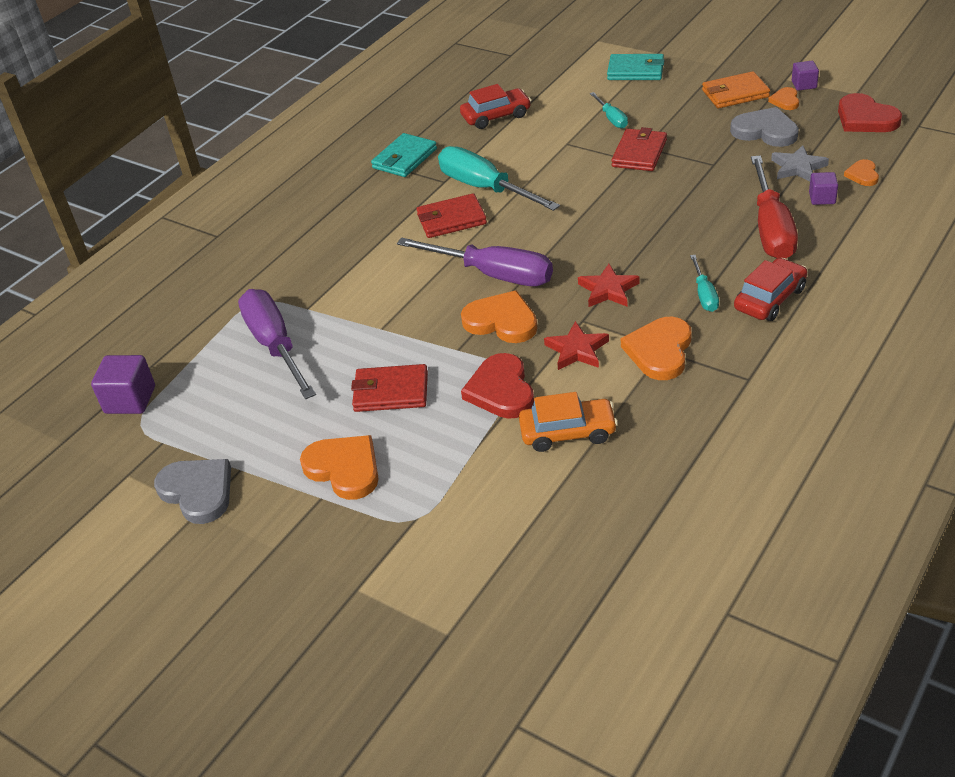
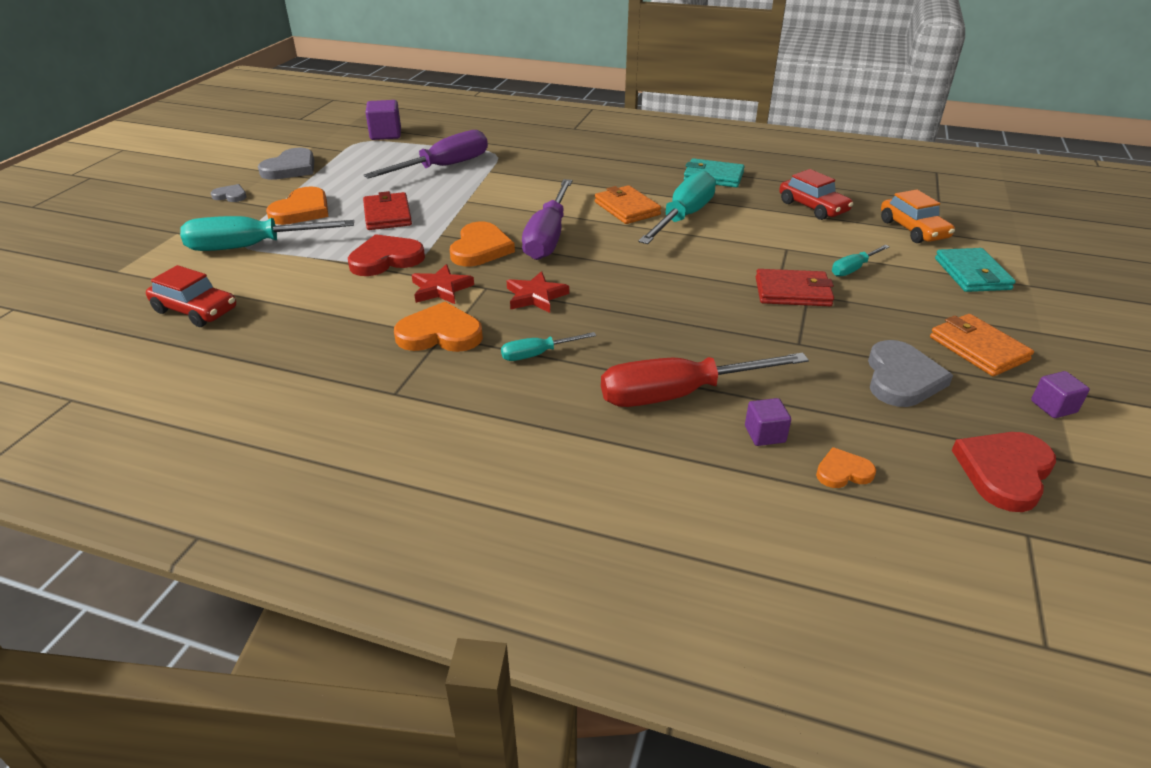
camera: 70 degrees right, 5 degrees down
red wallet [416,193,487,238] -> orange wallet [595,185,661,224]
orange car [519,392,618,452] -> orange car moved to [881,190,955,243]
red car [734,258,807,321] -> red car moved to [146,265,236,327]
orange heart [768,87,799,110] -> none
grey star [771,145,829,181] -> none
none -> turquoise screwdriver [180,216,354,251]
none -> grey heart [211,184,247,202]

